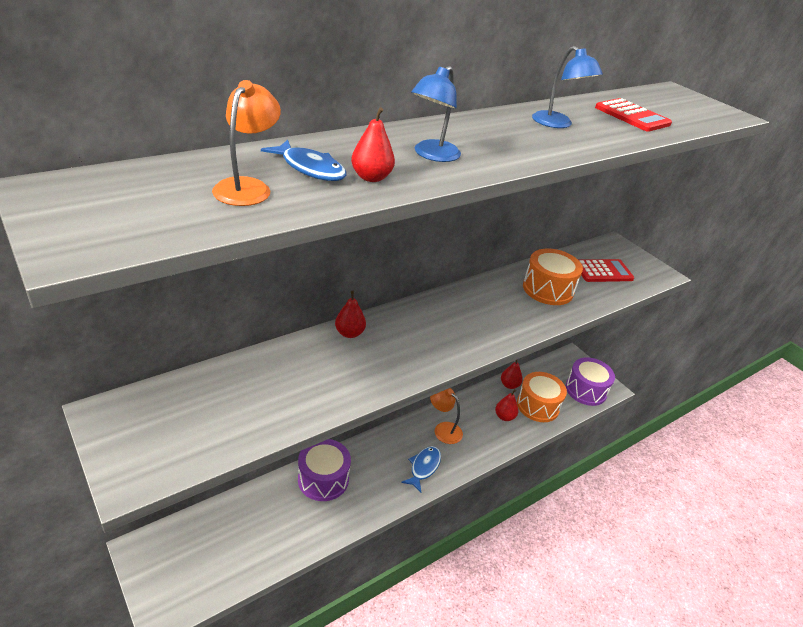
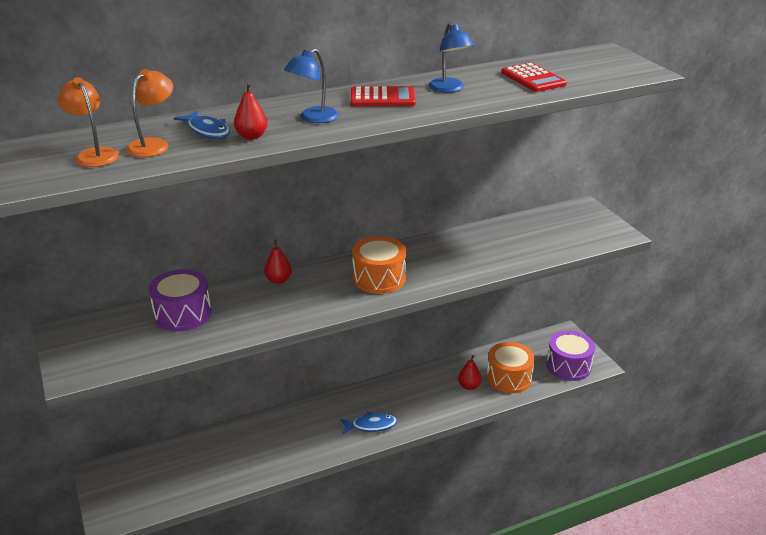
camera: 15 degrees right, 5 degrees down
purple drum [298,439,351,501] -> purple drum moved to [149,269,212,332]
blue fish [401,446,441,492] -> blue fish turned 45 degrees clockwise [340,411,397,434]
orange lamp [430,388,463,444] -> orange lamp moved to [58,77,119,167]
red pear [501,360,523,389] -> none
orange drum [523,249,583,305] -> orange drum moved to [352,236,406,294]
red calculator [579,259,635,282] -> red calculator moved to [350,86,416,106]

